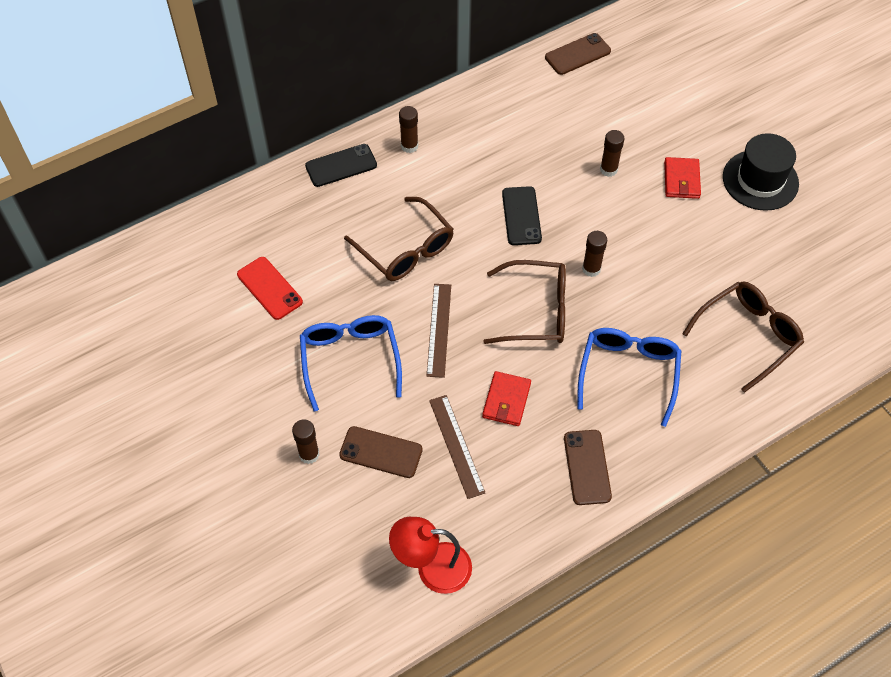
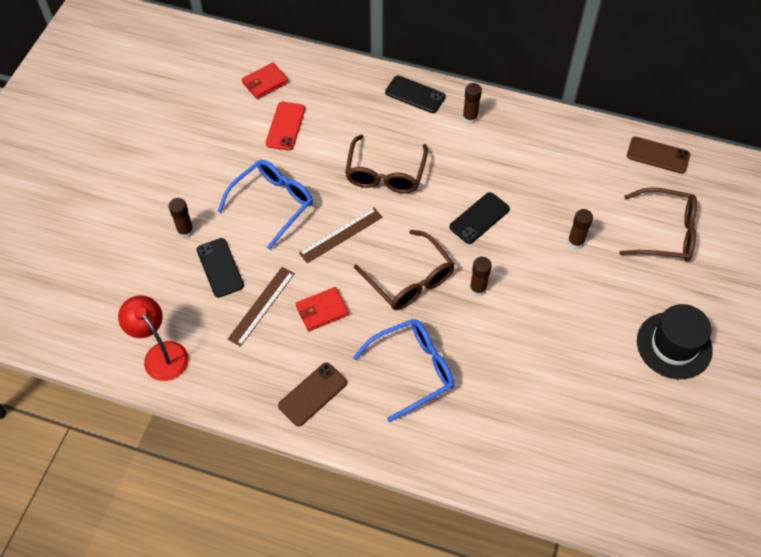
camera: 50 degrees right, 0 degrees up
brown phone [339,426,423,478] -> black phone [197,238,244,298]
red wallet [664,157,701,199] -> red wallet moved to [242,62,288,99]
brown glasses [682,281,804,393] -> brown glasses moved to [619,187,697,261]

